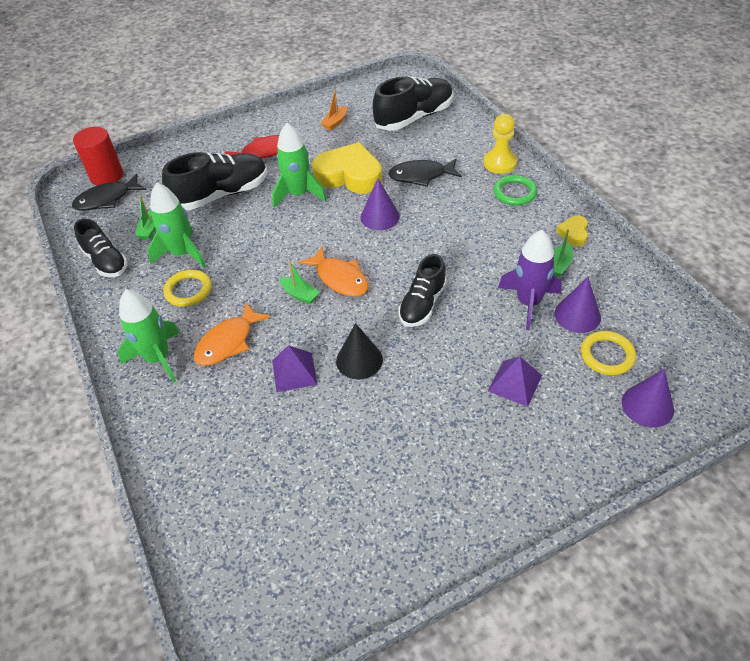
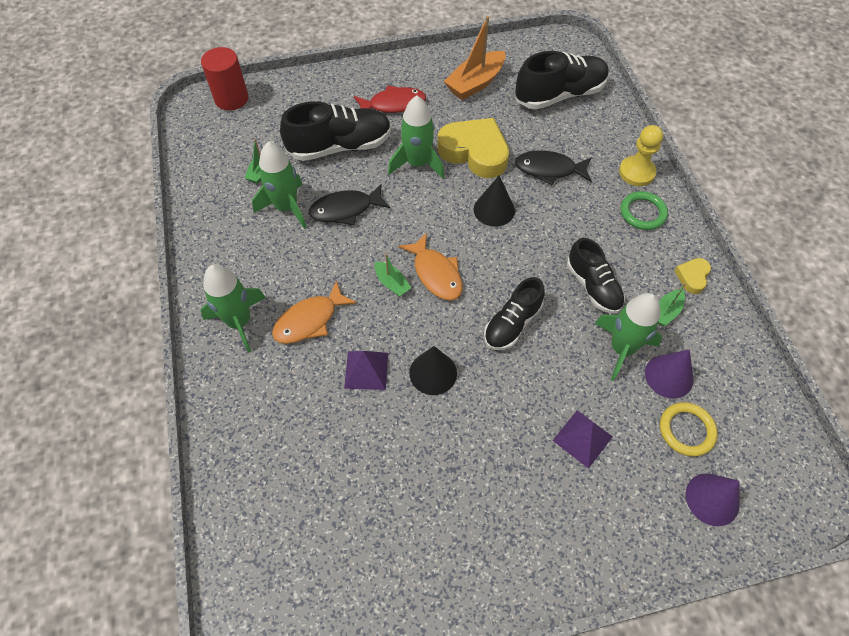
camera: 10 degrees right, 10 degrees up
black fish [72,174,147,211] -> black fish moved to [309,184,390,225]
black shoe [74,219,128,277] -> black shoe moved to [567,238,625,314]
yellow ring [163,270,211,307] -> none
orange boat [321,89,347,130] -> orange boat [444,16,505,100], size x1.92
purple cone [360,178,400,230] -> black cone [473,175,515,227]
purple rocket [498,230,562,330] -> green rocket [595,293,662,381]

